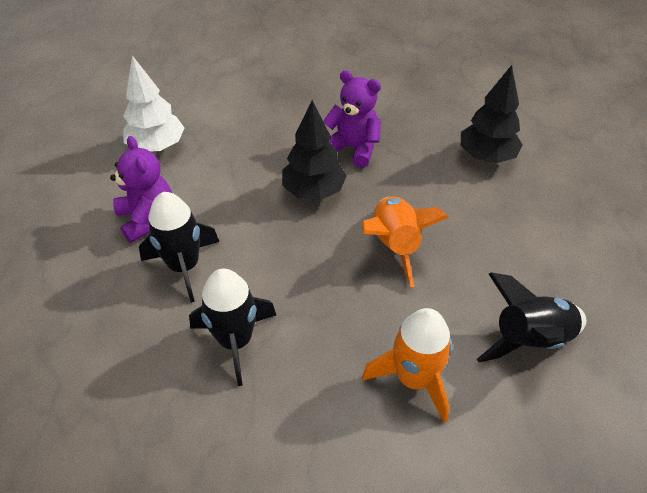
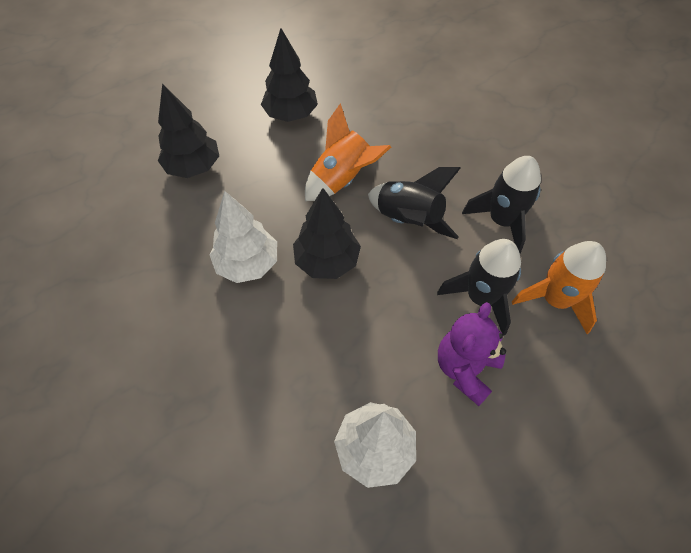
camera: 125 degrees left, 10 degrees up
purple teddy bear [323,70,381,168] -> white tree [209,191,277,283]
orange rocket [362,308,453,423] -> orange rocket moved to [512,241,606,334]
black rocket [477,272,586,362] -> black rocket moved to [368,167,460,239]
none -> black tree [261,28,318,122]

